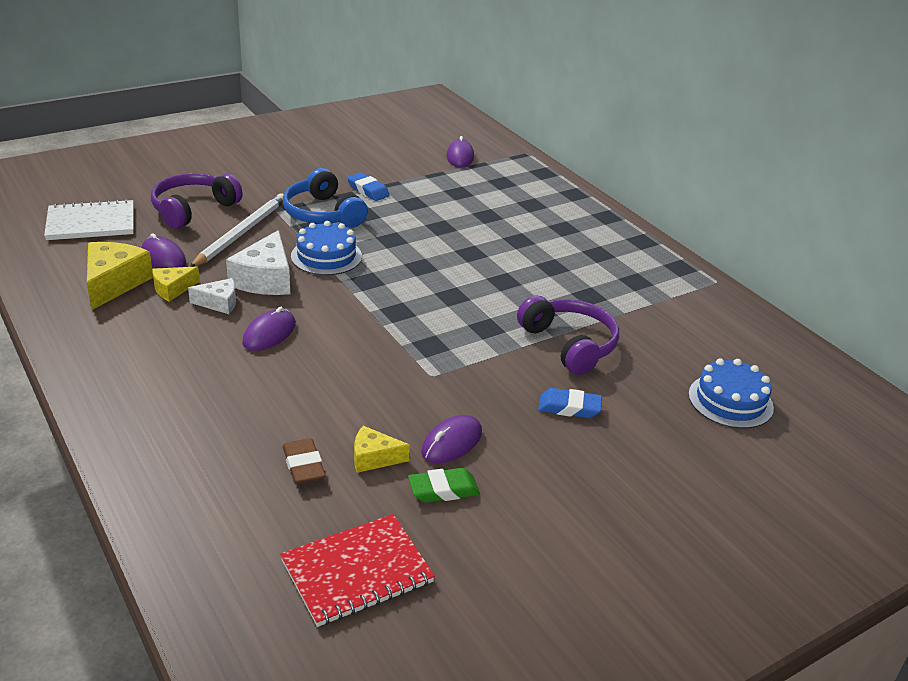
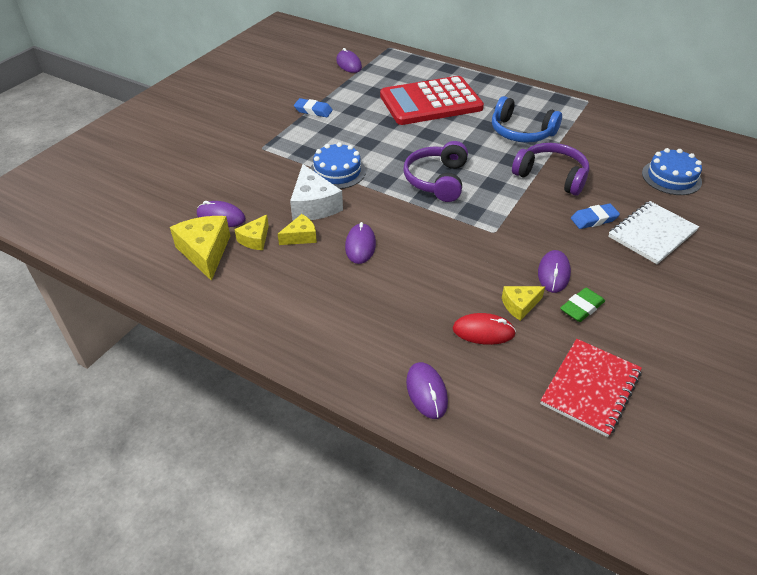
camera: 25 degrees left, 10 degrees up
white notebook [44,199,134,240] -> white notebook moved to [608,201,699,264]
purple headphones [151,173,243,229] -> purple headphones moved to [404,141,468,202]
white cheese [188,278,236,314] -> yellow cheese [278,214,317,245]
white pencil [190,193,284,267] -> none
blue headphones [283,168,368,228] -> blue headphones moved to [492,96,562,143]
brown eraser [283,438,326,484] -> red mouse [453,313,516,345]
none -> red calculator [380,76,484,125]
none -> purple mouse [406,362,448,419]

